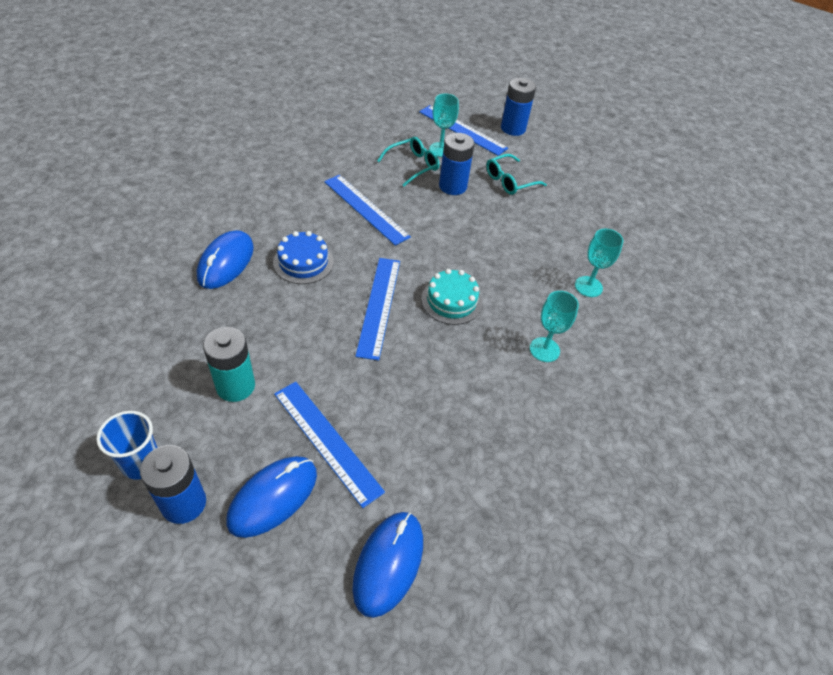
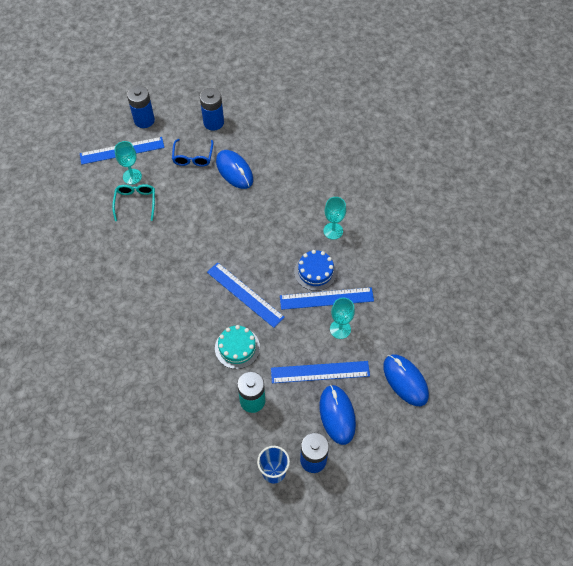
camera: 50 degrees left, 10 degrees up
blue mouse [197,230,254,289] -> blue mouse moved to [216,150,253,189]
blue cake [273,231,334,284] -> blue cake moved to [294,250,337,291]
blue ruler [324,175,411,246] -> blue ruler moved to [280,287,374,310]
turquoise cake [421,269,482,325] -> turquoise cake moved to [215,325,260,369]
blue battery [439,133,475,195] -> blue battery moved to [200,88,224,131]
turquoise glasses [486,154,547,195] -> blue glasses [172,139,213,167]
turquoise goblet [575,229,623,297] -> turquoise goblet moved to [330,298,355,339]

